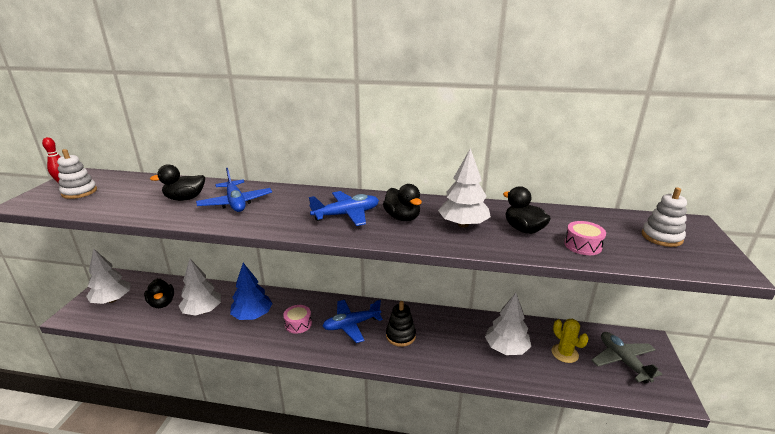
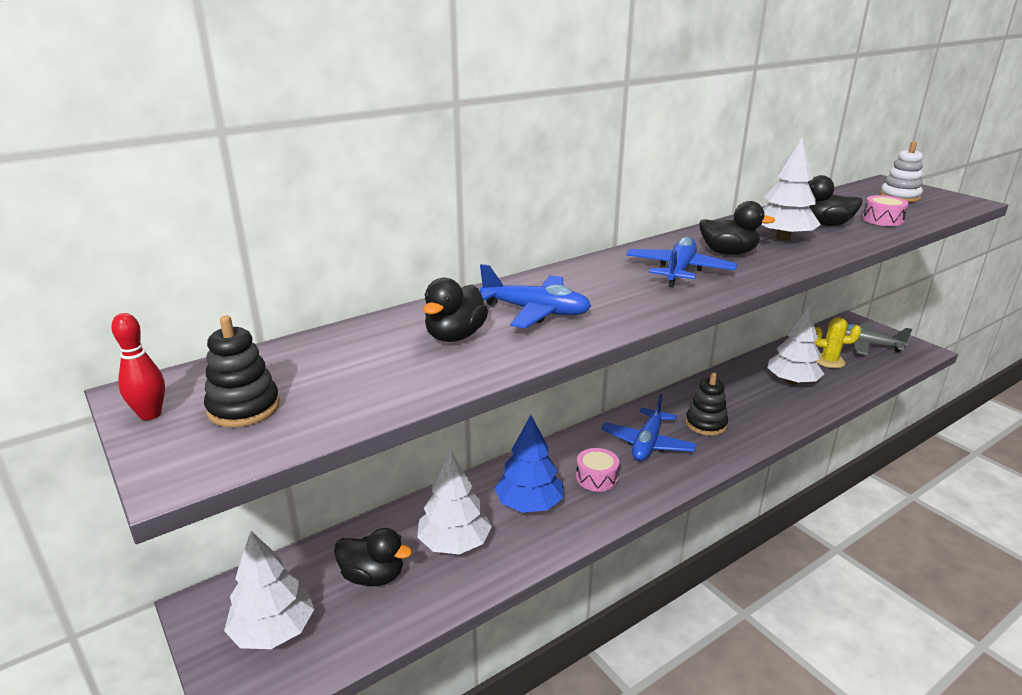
camera: 45 degrees left, 0 degrees up
white stacking toy [57,149,97,199] -> black stacking toy [204,315,280,427]

